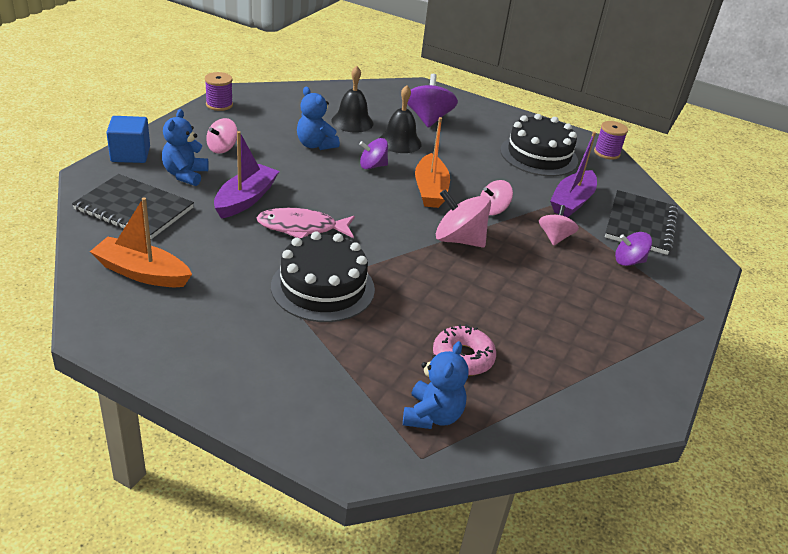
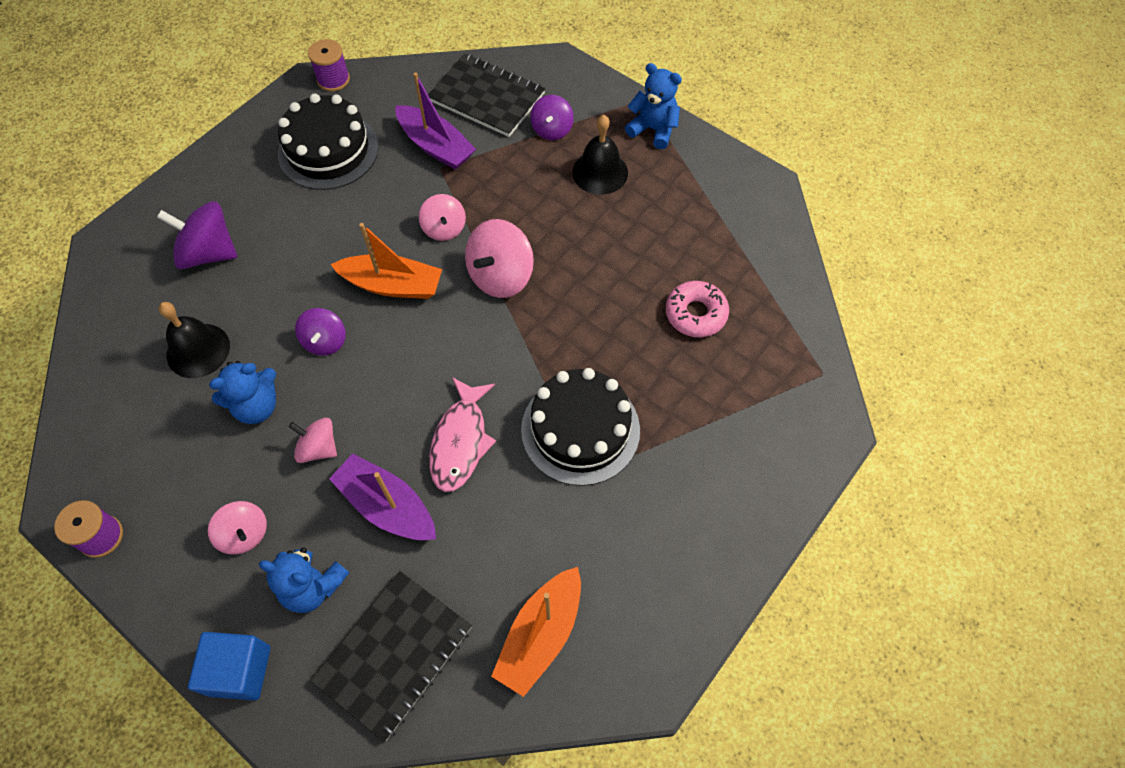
camera: 75 degrees left, 25 degrees up
black bell [380,85,422,153] -> black bell moved to [572,115,628,195]
blue teddy bear [403,341,469,429] -> blue teddy bear moved to [625,63,682,149]
pink spinning top [539,205,579,246] -> pink spinning top moved to [289,417,337,463]

